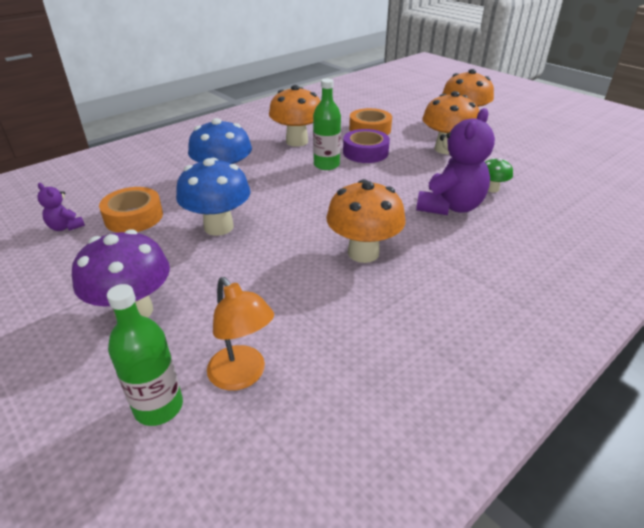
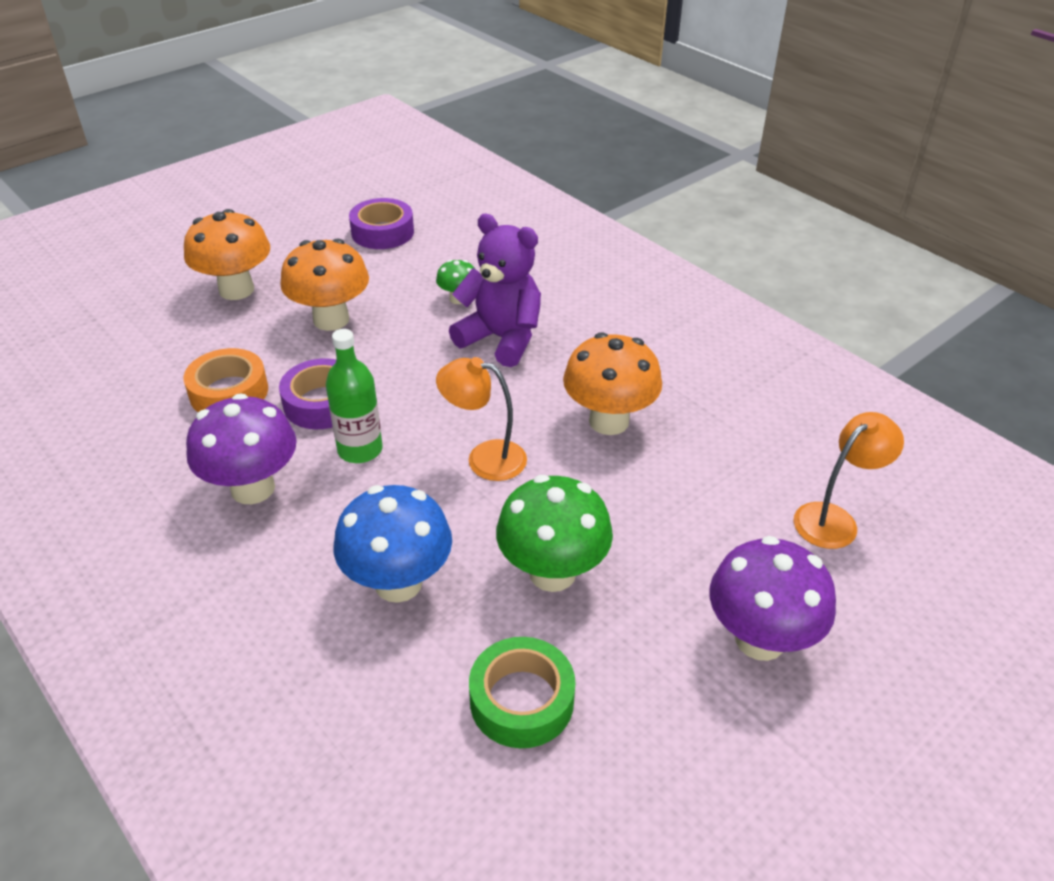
camera: 90 degrees left, 5 degrees up
purple teddy bear [37,183,85,231] -> none
orange tape [99,187,163,233] -> green tape [469,637,575,748]
green bottle [107,284,183,426] -> none
blue mushroom [176,158,251,236] -> green mushroom [496,475,613,592]
orange mushroom [269,85,320,147] -> purple mushroom [186,393,297,504]
none -> purple tape [349,198,414,249]
none -> orange lamp [436,357,527,481]

